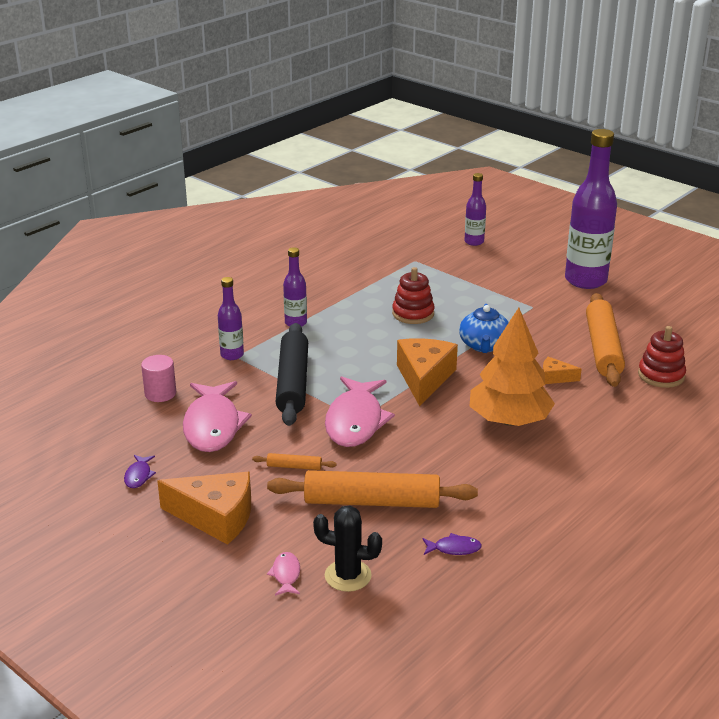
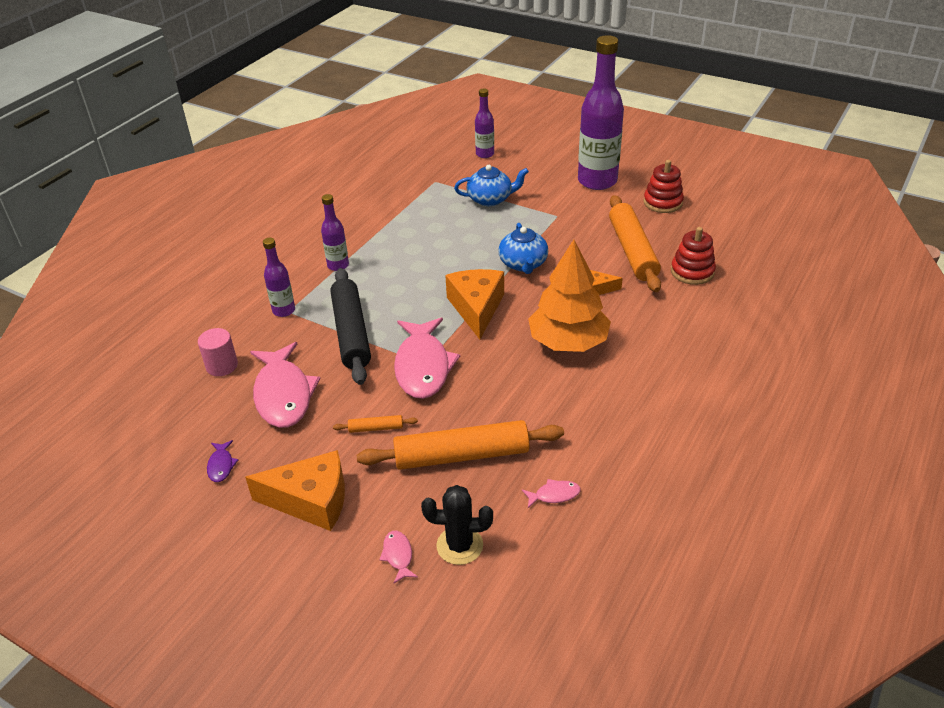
camera: 10 degrees left, 10 degrees up
red stacking toy [392,267,435,324] -> red stacking toy moved to [644,160,684,213]
purple fish [422,533,482,555] -> pink fish [522,479,581,508]
none -> blue teapot [454,165,529,206]

